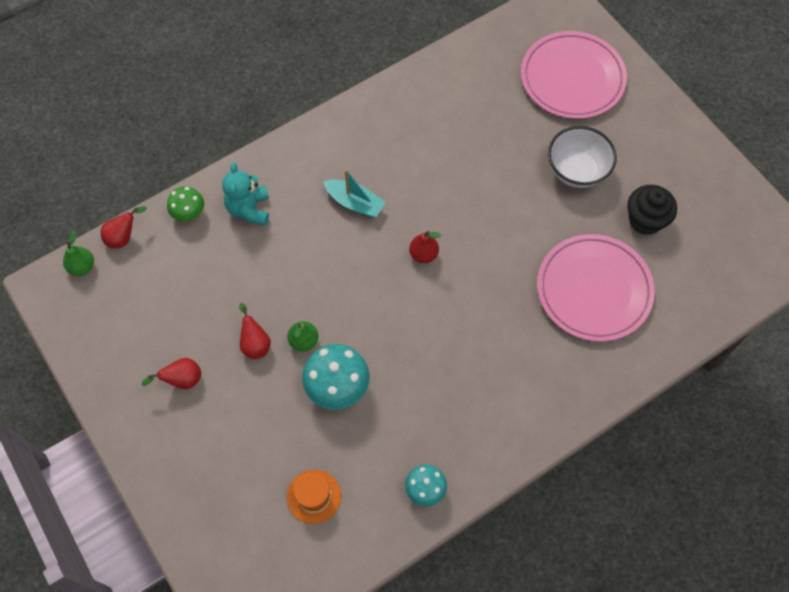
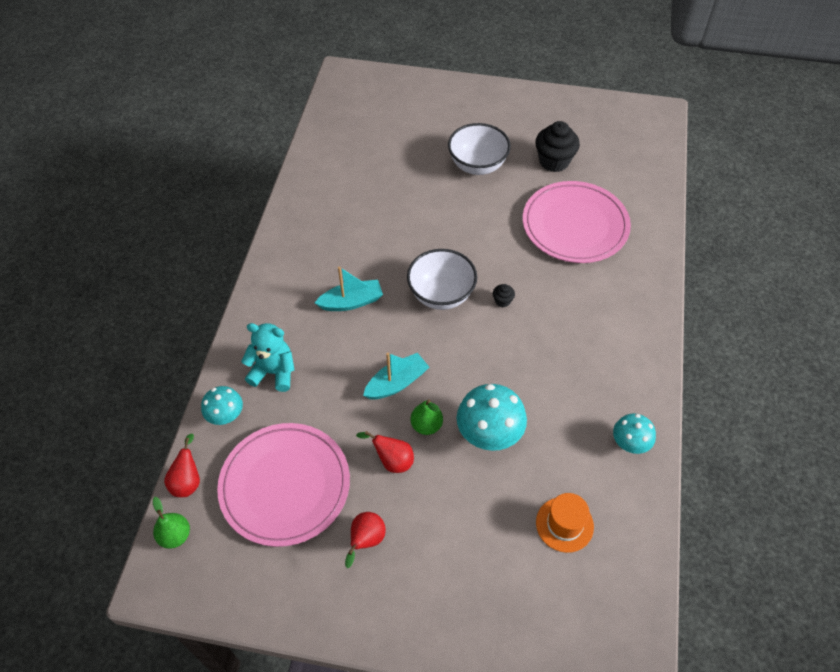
camera: 45 degrees left, 10 degrees down
green mushroom [167,186,204,221] -> turquoise mushroom [201,386,243,425]
turquoise teddy bear [222,162,269,226] -> turquoise teddy bear turned 150 degrees clockwise [241,323,295,392]
red pear [409,231,441,263] -> white bowl [407,249,477,310]
pink plate [521,31,627,119] -> pink plate moved to [217,423,350,547]
none -> turquoise boat [363,353,429,399]
none -> black cupcake [493,284,515,307]

